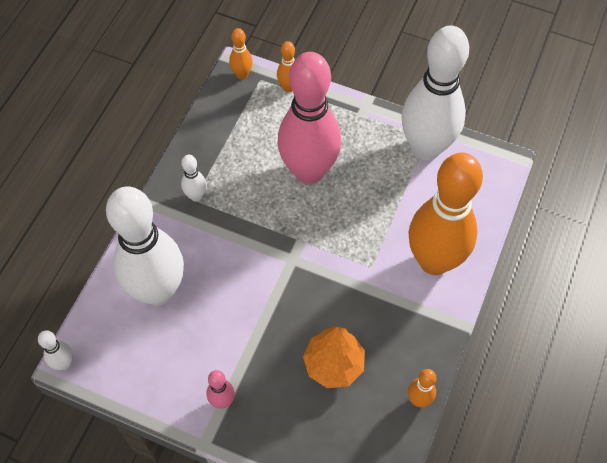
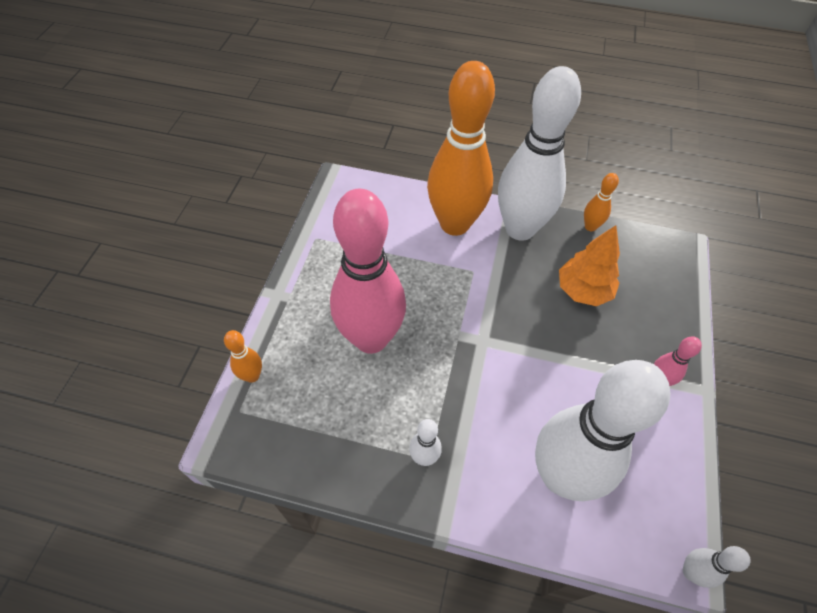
camera: 100 degrees left, 5 degrees down
orange bowling pin [229,28,253,79] -> none
white bowling pin [402,26,469,160] -> white bowling pin moved to [498,66,581,241]

